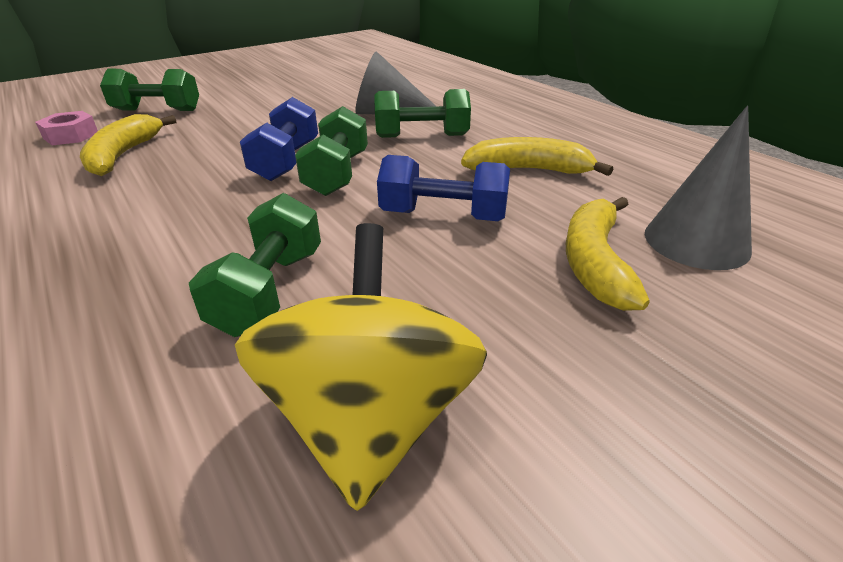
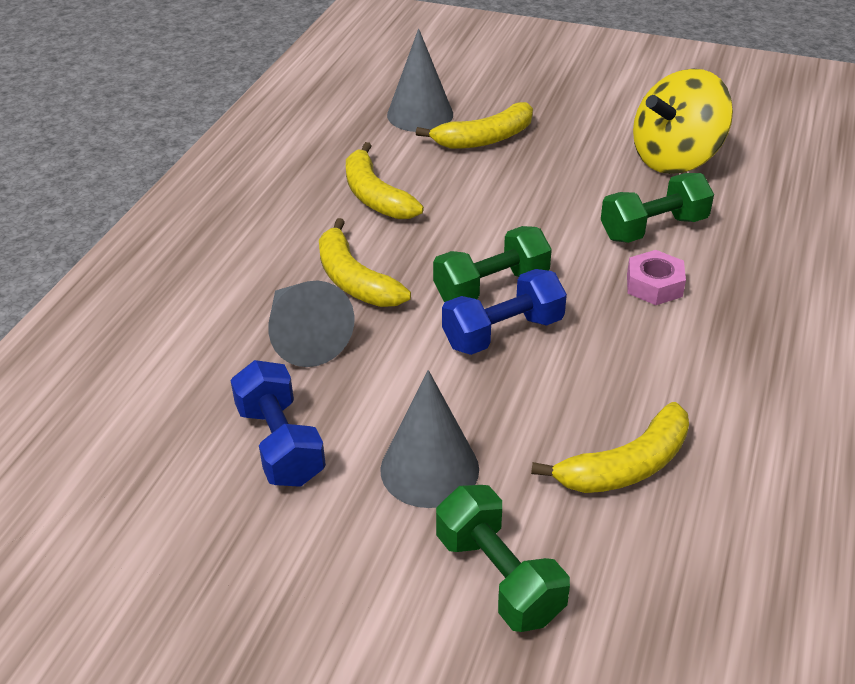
camera: 125 degrees left, 5 degrees up
pink nut [35,111,98,145] -> pink nut moved to [627,250,686,305]
green dumbbell [374,89,471,138] -> yellow banana [319,218,411,307]
blue dumbbell [377,155,510,221] -> blue dumbbell moved to [230,360,326,487]
none -> grey cone [380,370,479,508]

